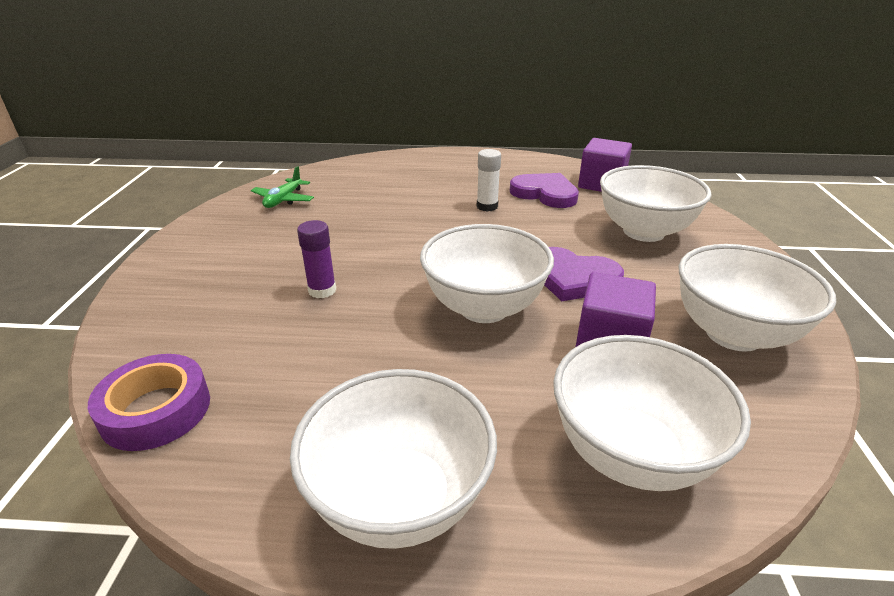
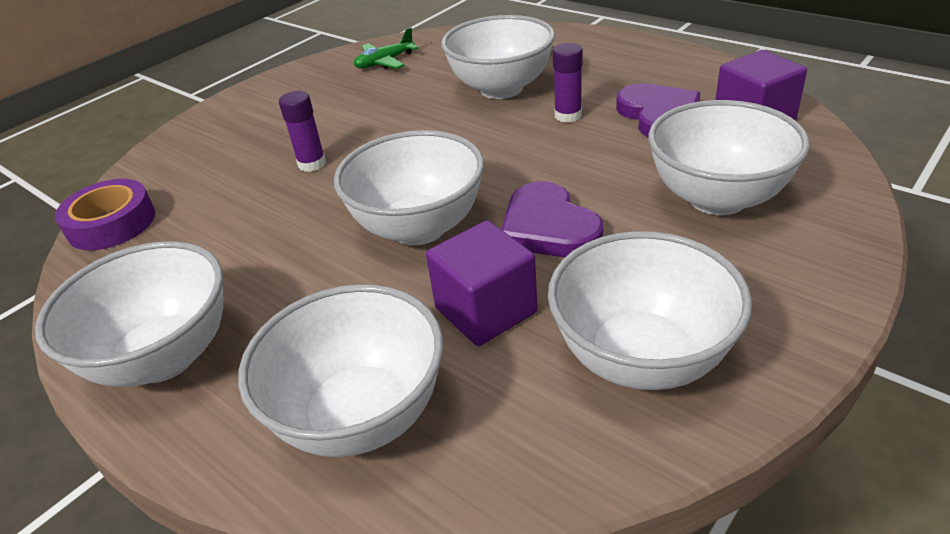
camera: 40 degrees right, 5 degrees up
white glue stick [477,149,501,212] -> purple glue stick [553,43,583,123]
none -> white bowl [441,15,555,99]

